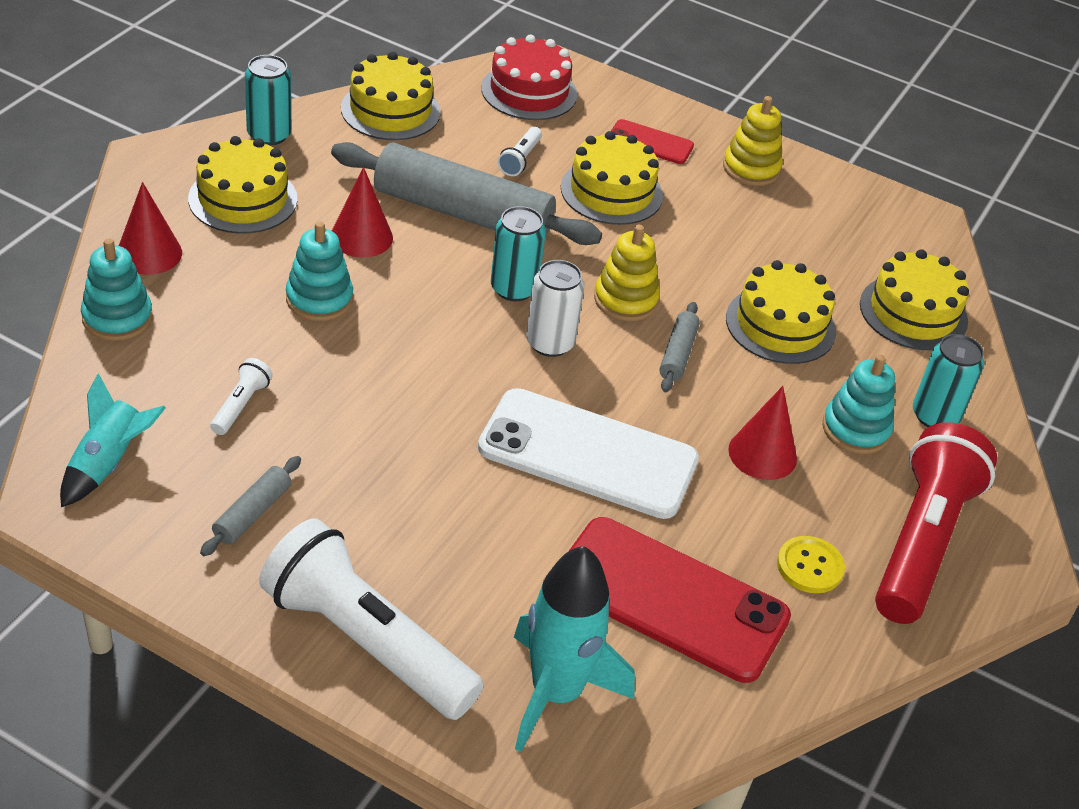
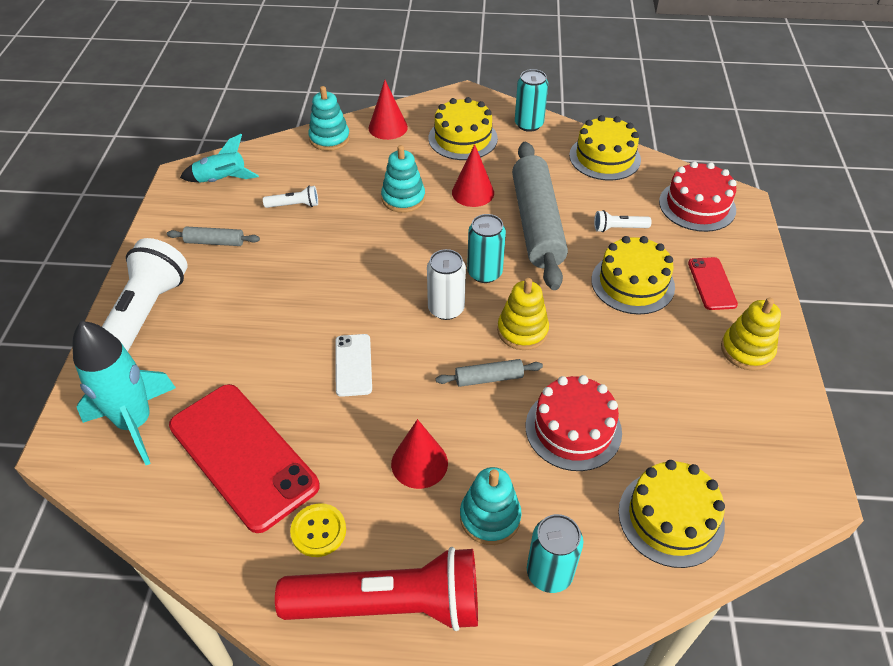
camera: 70 degrees right, 5 degrees up
white phone [478,388,699,519] -> white phone [335,334,372,397], size x0.49
red phone [569,517,791,683] -> red phone turned 45 degrees counterclockwise [169,384,320,533]
yellow cake [726,260,836,364] -> red cake [525,375,622,471]

